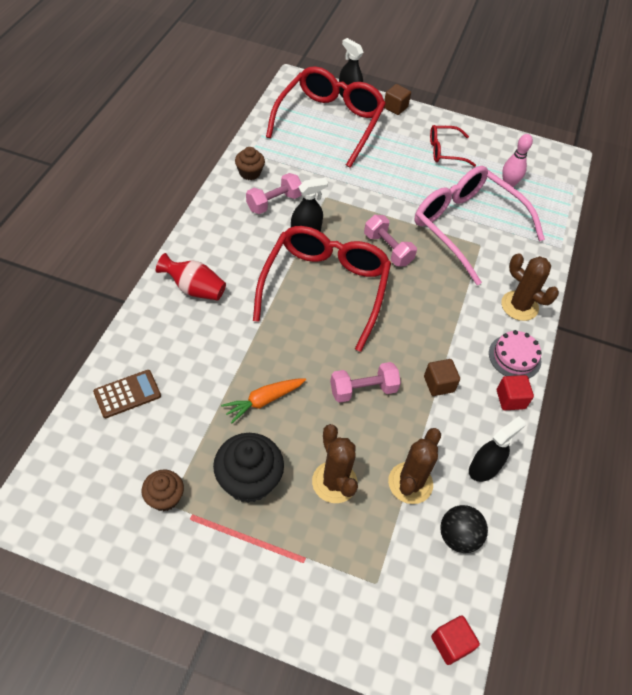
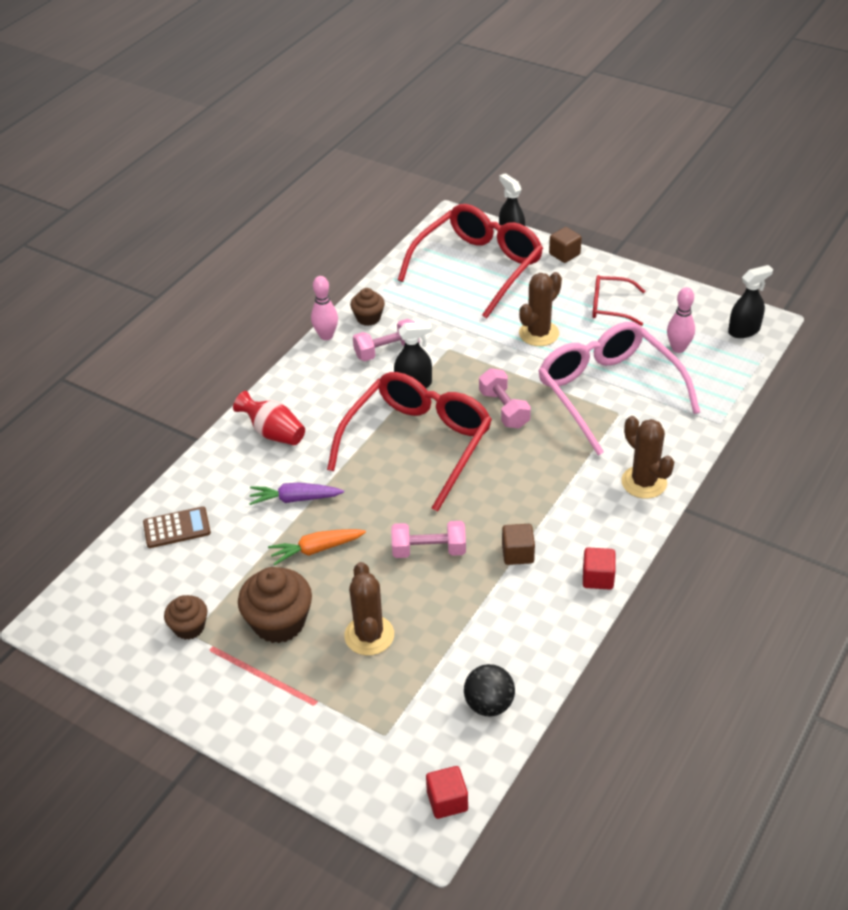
camera: 20 degrees right, 10 degrees down
black cupcake [213,433,284,503] -> brown cupcake [238,567,312,643]
brown cactus [388,428,441,504] -> brown cactus moved to [519,272,562,346]
black spray bottle [469,417,526,482] -> black spray bottle moved to [728,265,773,338]
pink cake [489,330,541,378] -> none
none -> purple carrot [249,483,344,505]
none -> pink bowling pin [311,276,338,340]

